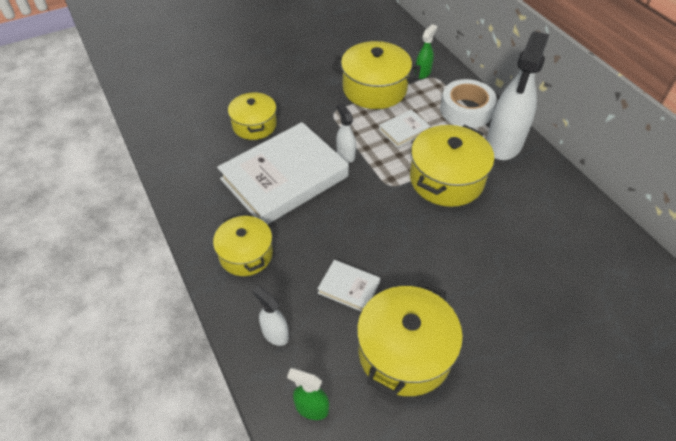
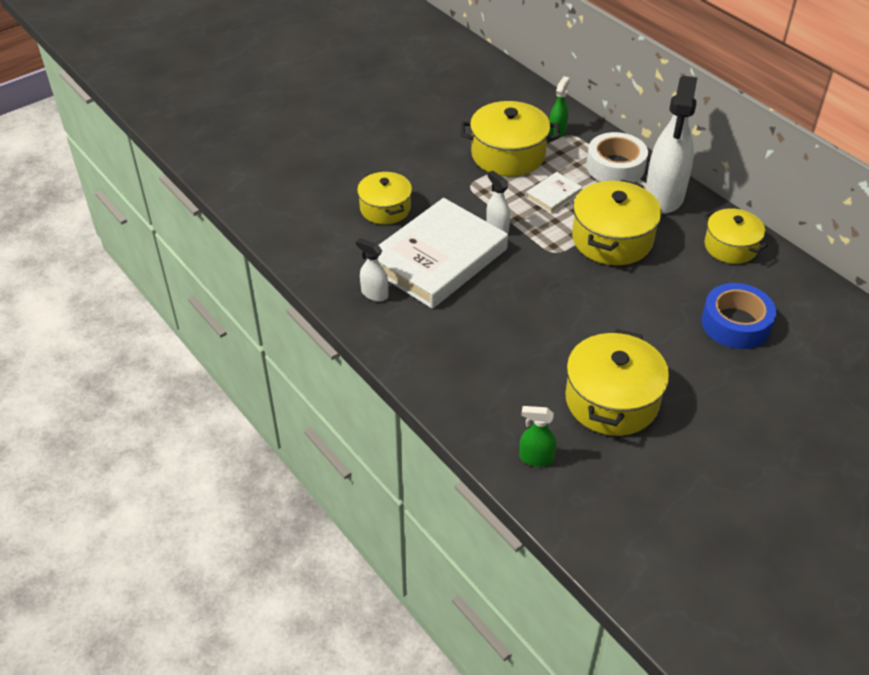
camera: 10 degrees left, 5 degrees down
yellow pot [213,214,273,276] -> yellow pot moved to [704,208,768,264]
white spray bottle [252,286,289,346] -> white spray bottle moved to [356,238,388,301]
white book [317,260,380,312] -> none
none -> blue tape [701,283,776,349]

